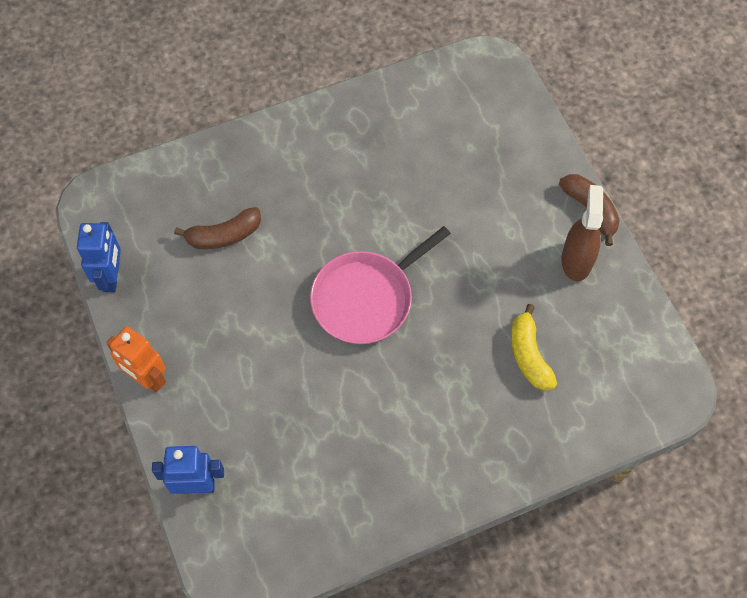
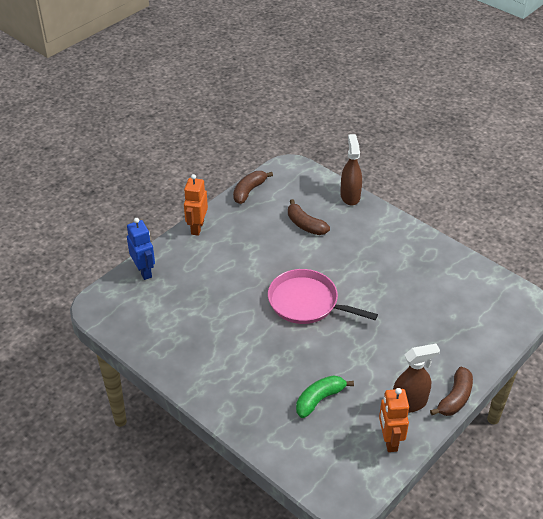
camera: 65 degrees right, 20 degrees down
blue robot [77,222,121,292] -> brown banana [233,171,273,204]
yellow banana [511,304,557,390] -> green banana [296,375,354,418]
none -> brown spray bottle [340,134,362,205]
none -> orange robot [379,388,409,452]

